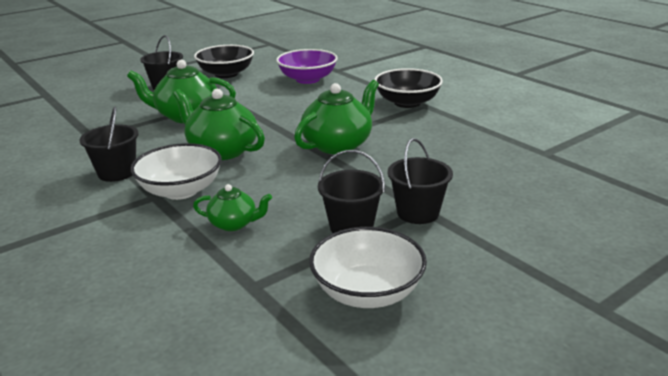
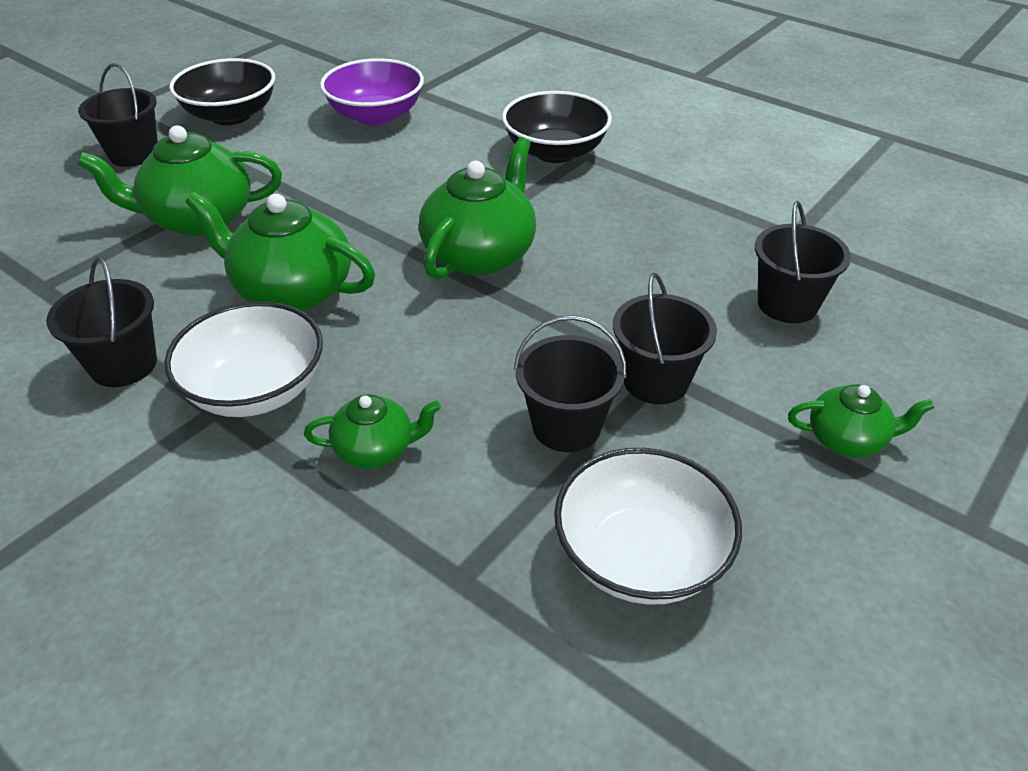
camera: 15 degrees left, 15 degrees up
none -> black bucket [755,201,851,323]
none -> green teapot [788,384,934,457]

